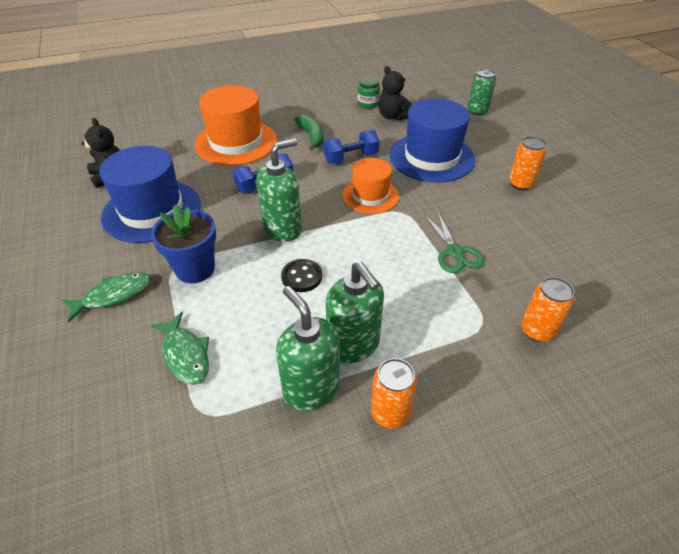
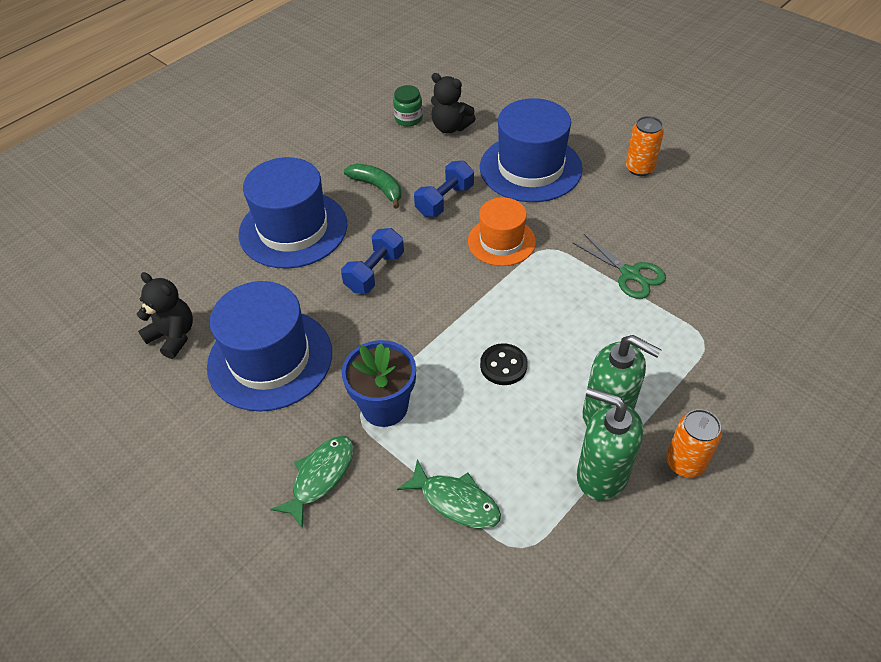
camera: 25 degrees left, 5 degrees up
orange hat [194,85,277,166] -> blue hat [239,157,347,269]
green soap dispenser [256,138,302,242] -> none
green can [467,69,496,116] -> none
orange can [521,277,574,342] -> none

